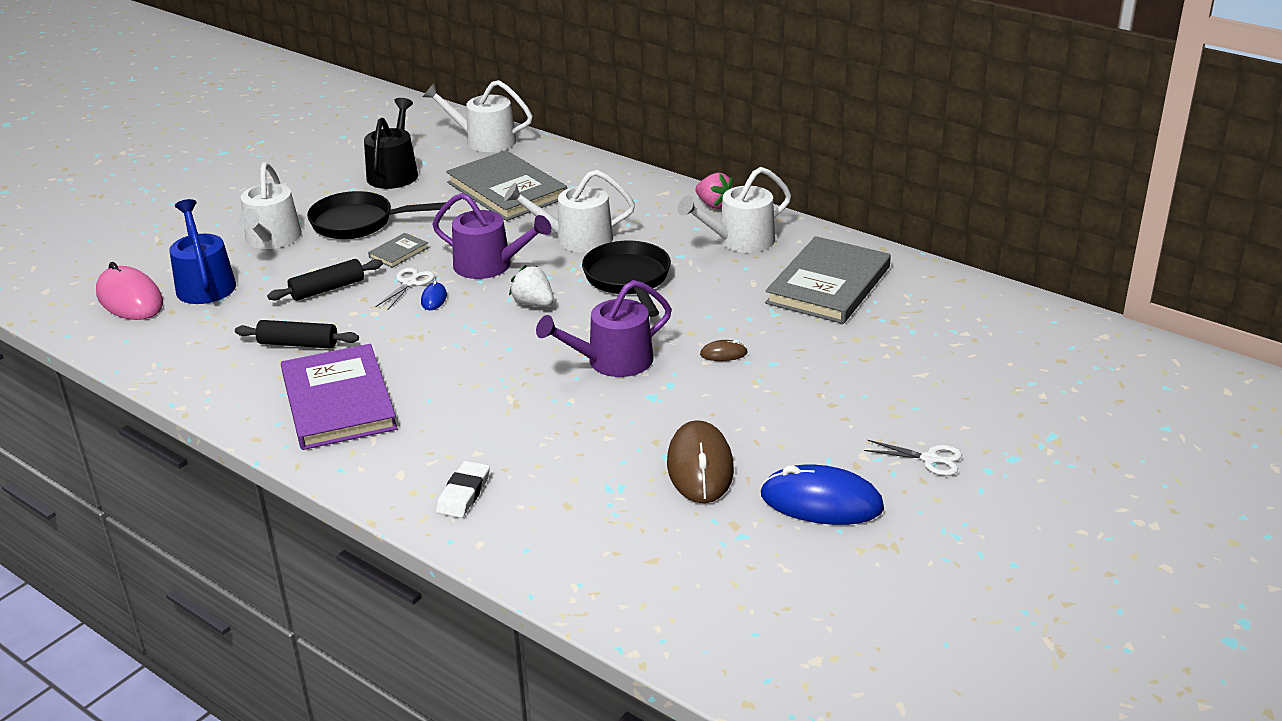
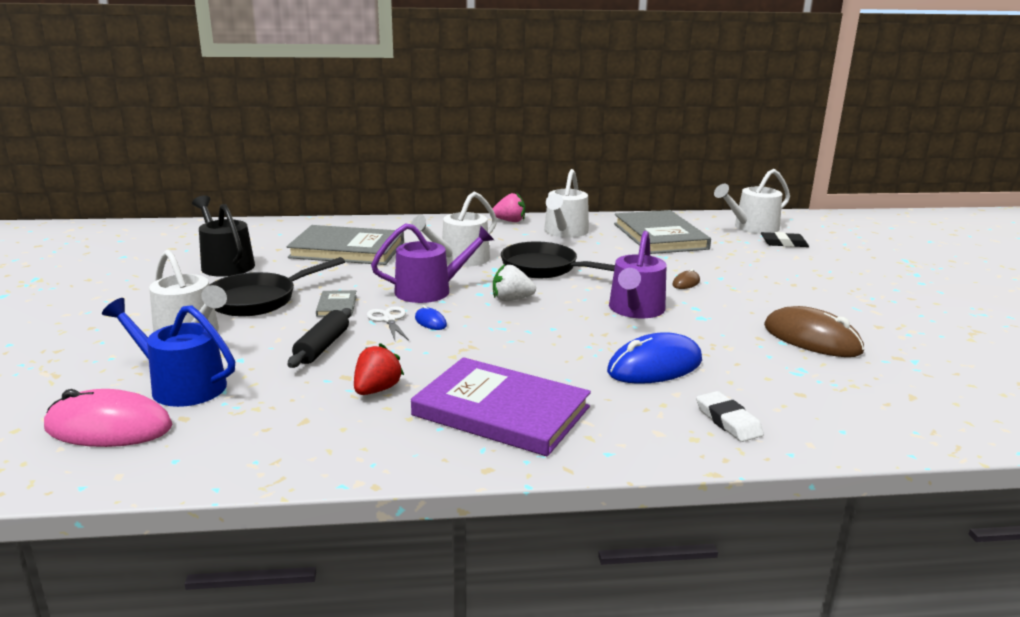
camera: 45 degrees left, 10 degrees down
black rolling pin [235,320,359,349] -> red strawberry [354,343,404,395]
white watering can [423,80,533,152] -> white watering can moved to [714,169,790,234]
blue mouse [760,465,884,525] -> blue mouse moved to [607,332,702,384]
white scissors [864,440,962,476] -> none
none -> black eraser [761,232,809,247]

